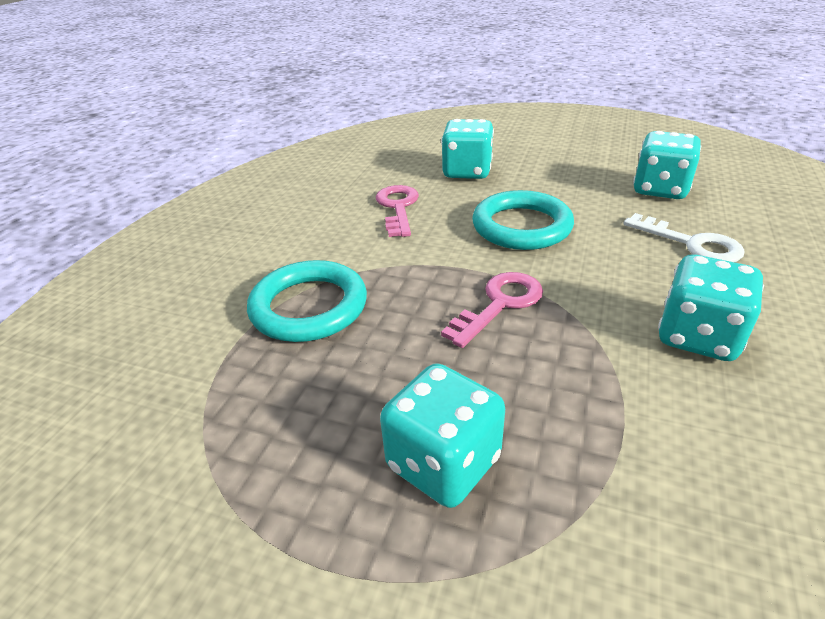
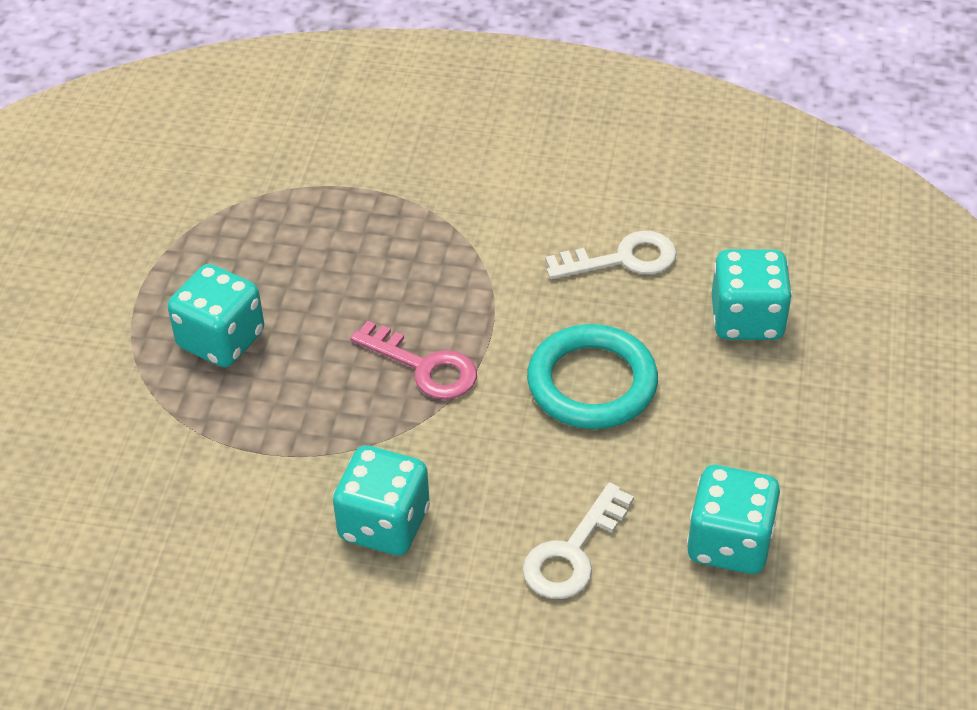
camera: 80 degrees right, 10 degrees up
turquoise ring [247,260,367,342] -> none
pink key [376,185,419,237] -> white key [545,231,677,279]

